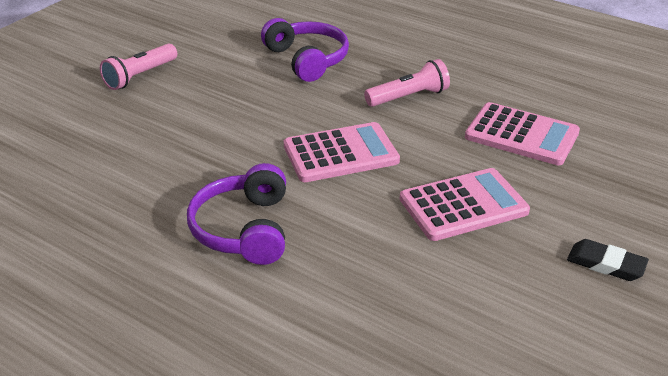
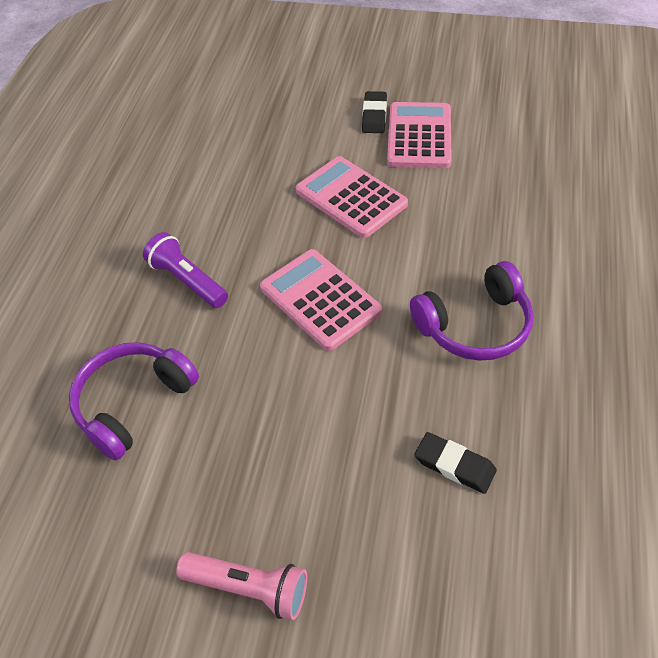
camera: 110 degrees left, 15 degrees up
pink flashlight [364,59,450,107] -> purple flashlight [143,232,228,308]
pink calculator [465,102,580,165] -> pink calculator moved to [387,102,452,168]
none -> black eraser [414,432,497,494]

